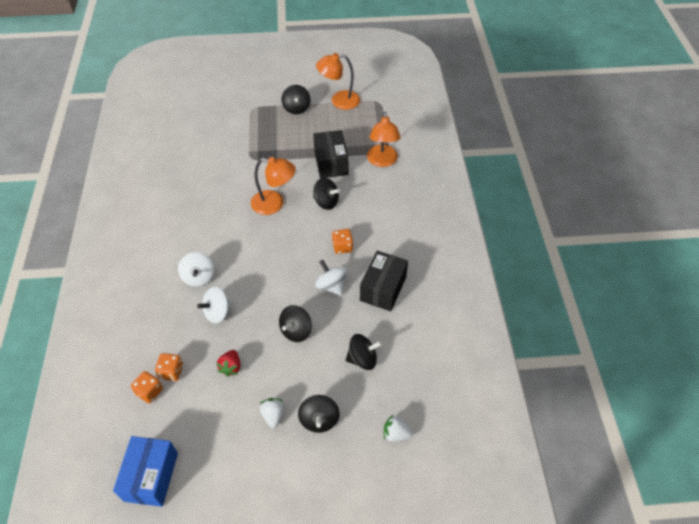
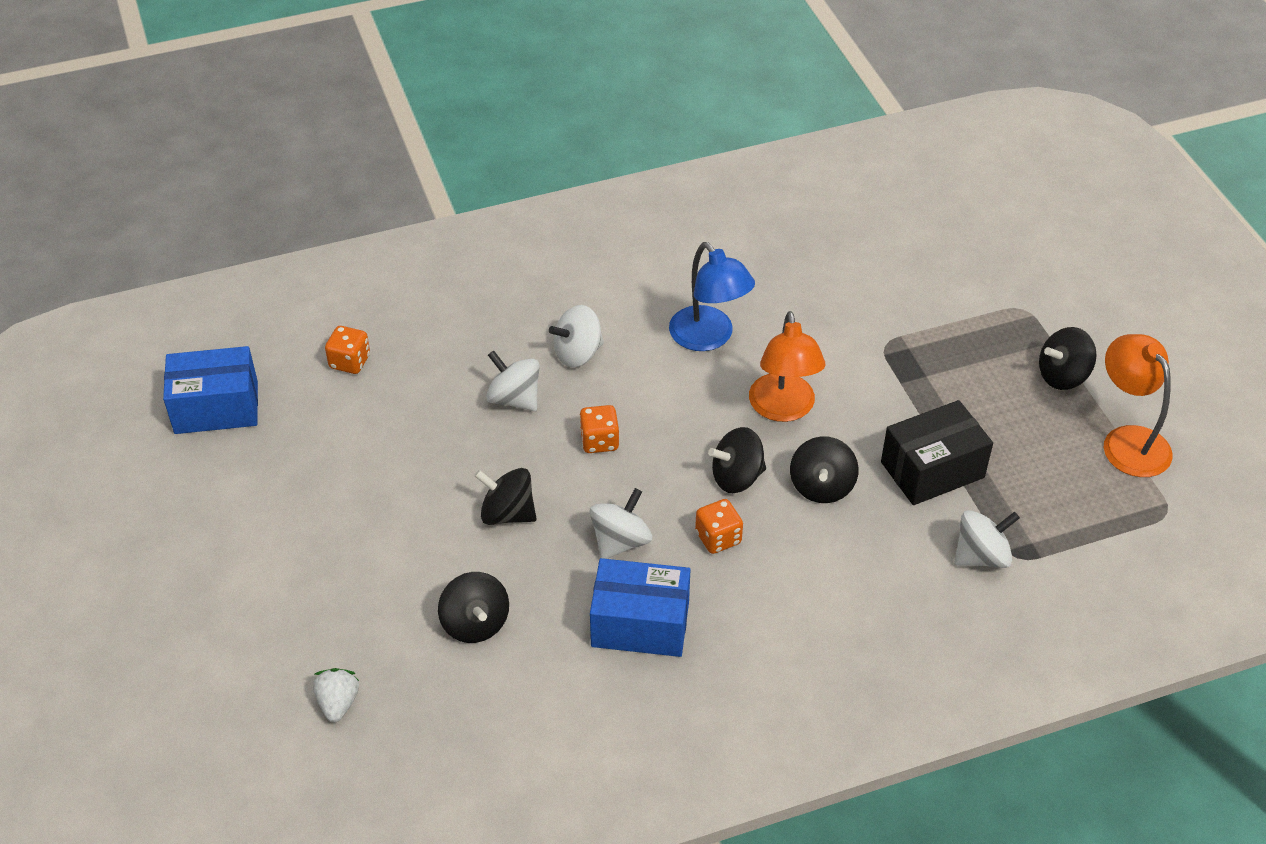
camera: 75 degrees right, 5 degrees down
orange dice [155,353,183,381] -> orange dice moved to [579,405,619,453]
red strawberry [216,350,241,377] -> none
white strawberry [260,398,284,428] -> none
black spinning top [298,395,340,433] -> black spinning top moved to [708,427,766,493]
black box [360,251,408,311] -> blue box [590,558,690,657]
orange lamp [367,111,401,167] -> white spinning top [954,510,1020,568]
none -> blue lamp [669,242,755,351]

